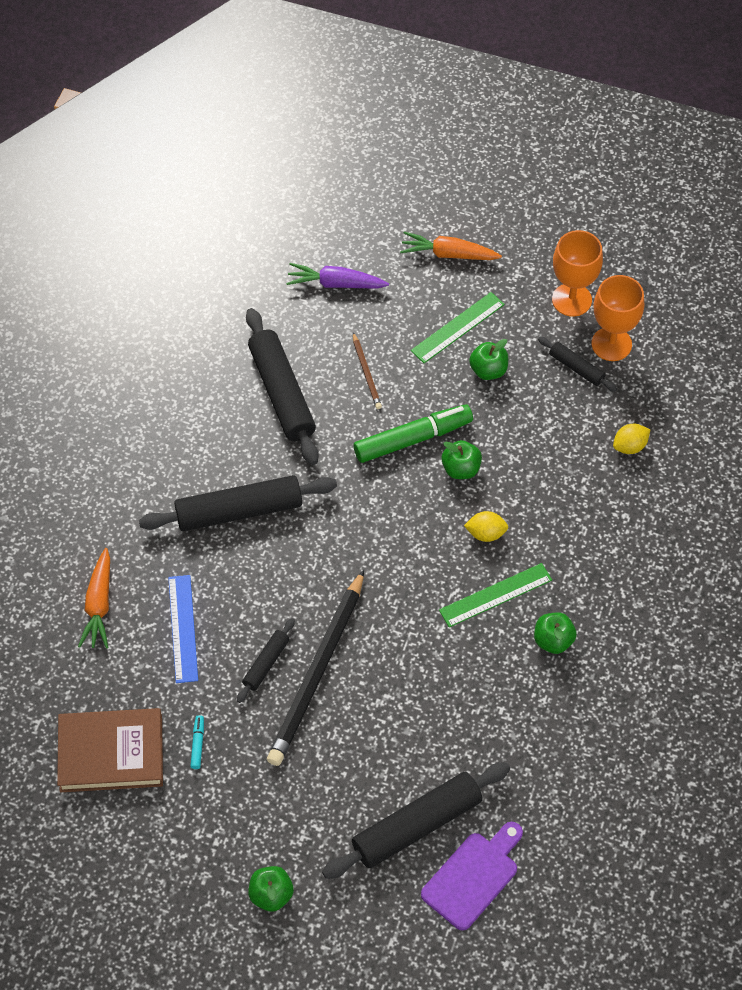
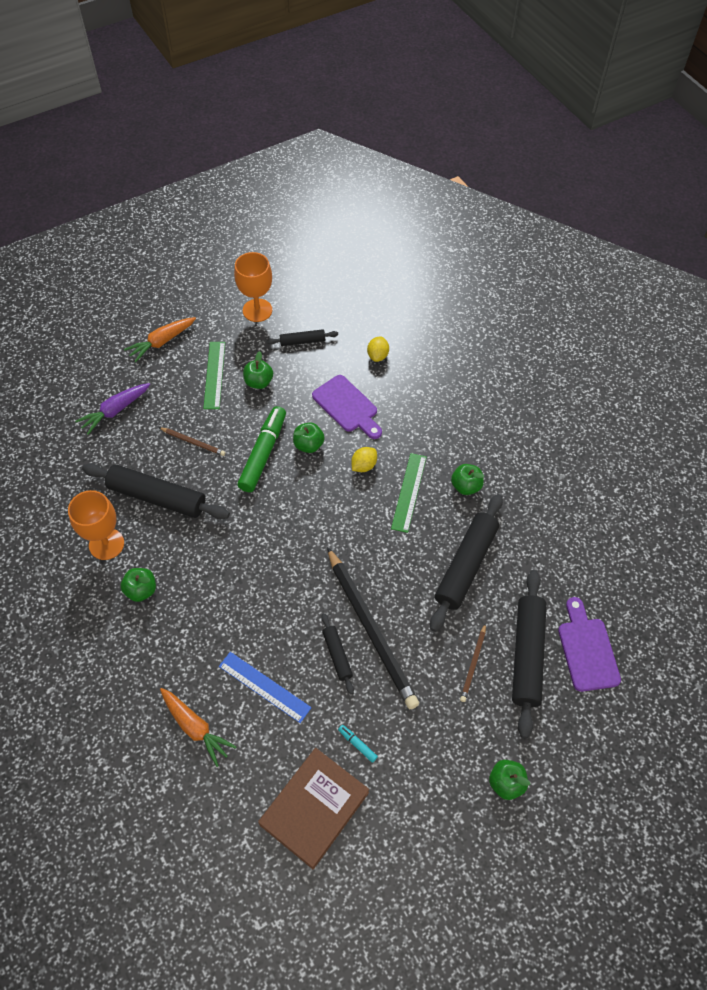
camera: 50 degrees left, 0 degrees up
black rolling pin [139,475,337,531] -> black rolling pin moved to [430,494,503,632]
orange goblet [592,275,644,361] -> orange goblet moved to [68,490,124,560]
none -> green apple [121,568,156,602]
none -> purple cutting board [312,375,382,439]
none -> brown pencil [460,623,486,702]

